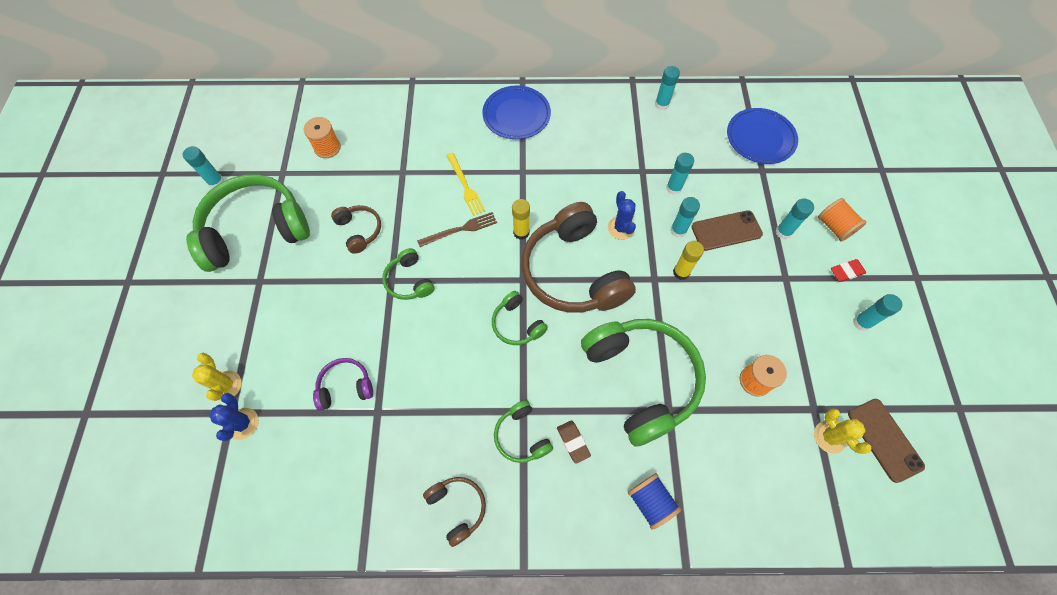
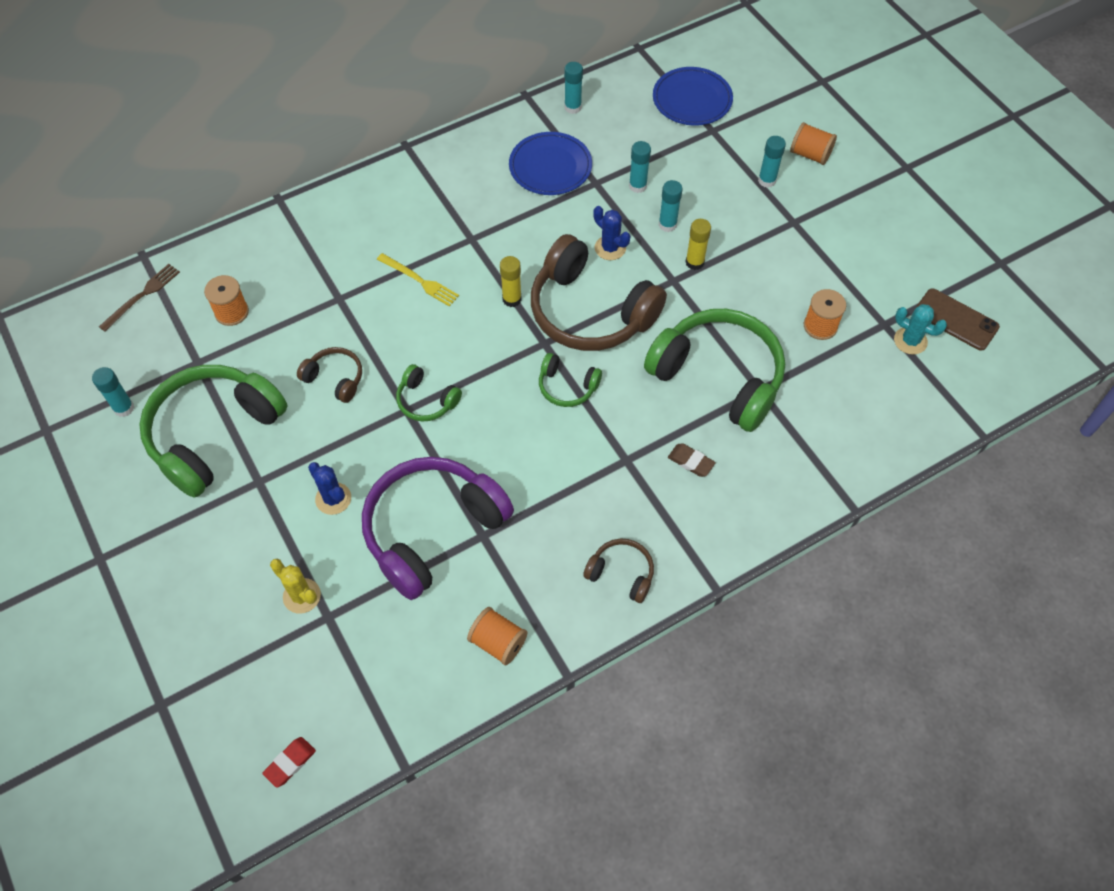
camera: 30 degrees left, 5 degrees down
blue cactus [209,393,259,441] -> blue cactus moved to [308,462,351,515]
purple headphones [313,358,373,411] -> purple headphones [362,457,514,600], size x2.15
brown fork [417,212,497,247] -> brown fork moved to [99,264,180,332]
blue plate [482,86,551,139] -> blue plate moved to [509,132,592,195]
green headphones [494,400,553,463] -> none
blue spool [628,473,681,530] -> none
brown phone [692,210,763,251] -> none
yellow cactus [814,408,872,454] -> turquoise cactus [894,304,947,355]
red eraser [831,259,866,282] -> red eraser moved to [262,737,316,788]
turquoise glue stick [853,294,902,331] -> none
none -> orange spool [467,607,527,665]

